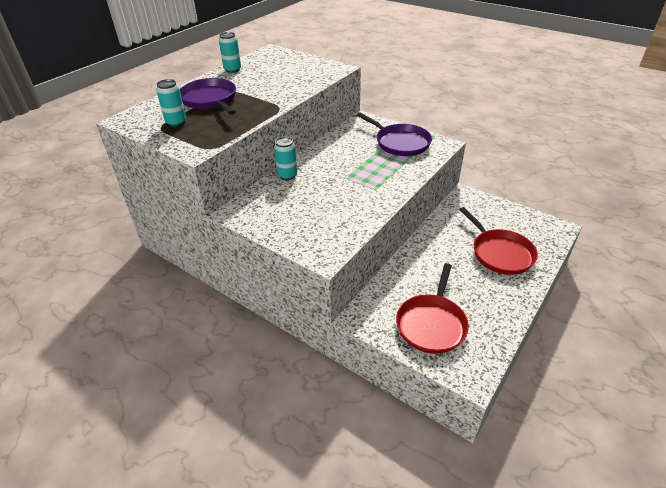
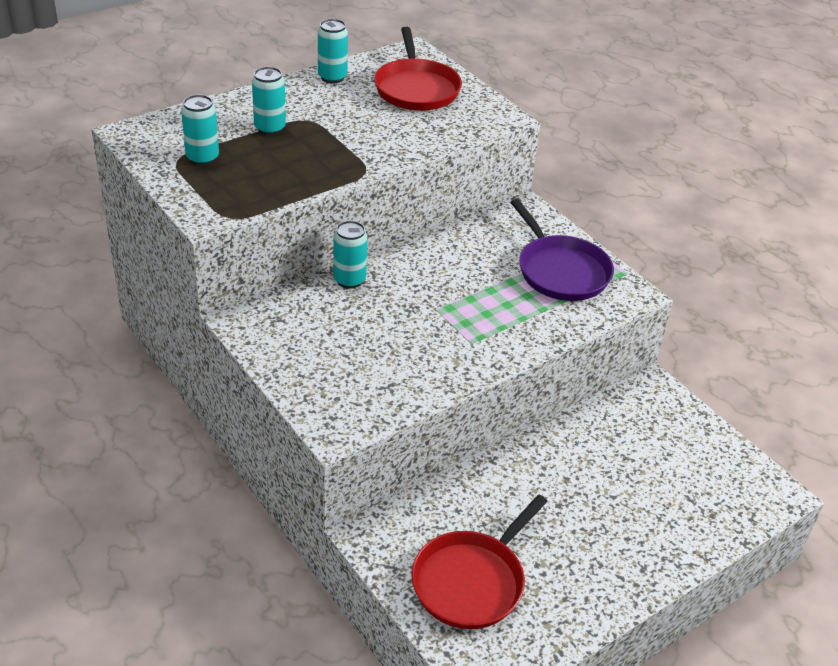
camera: 15 degrees right, 0 degrees up
purple pan [180,78,236,115] -> turquoise can [252,67,286,135]
red pan [459,207,538,275] -> red pan moved to [374,27,462,111]

